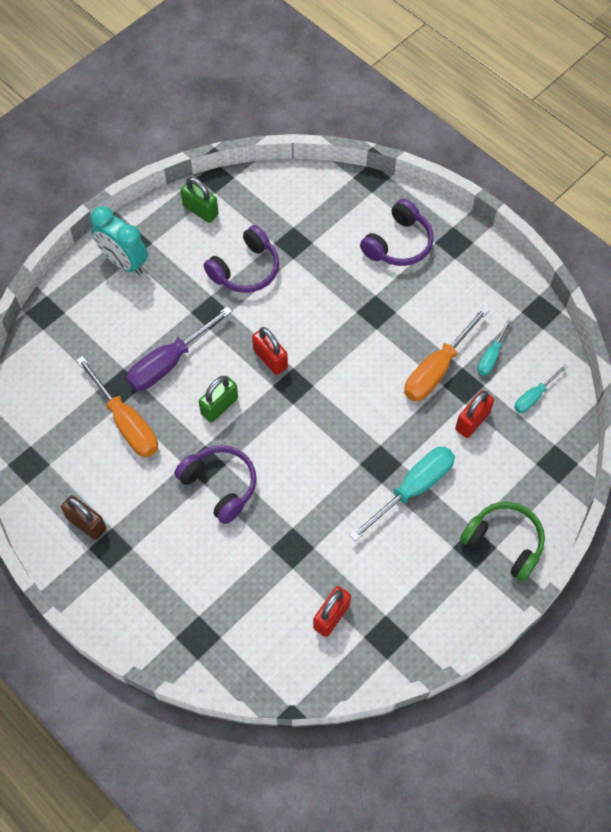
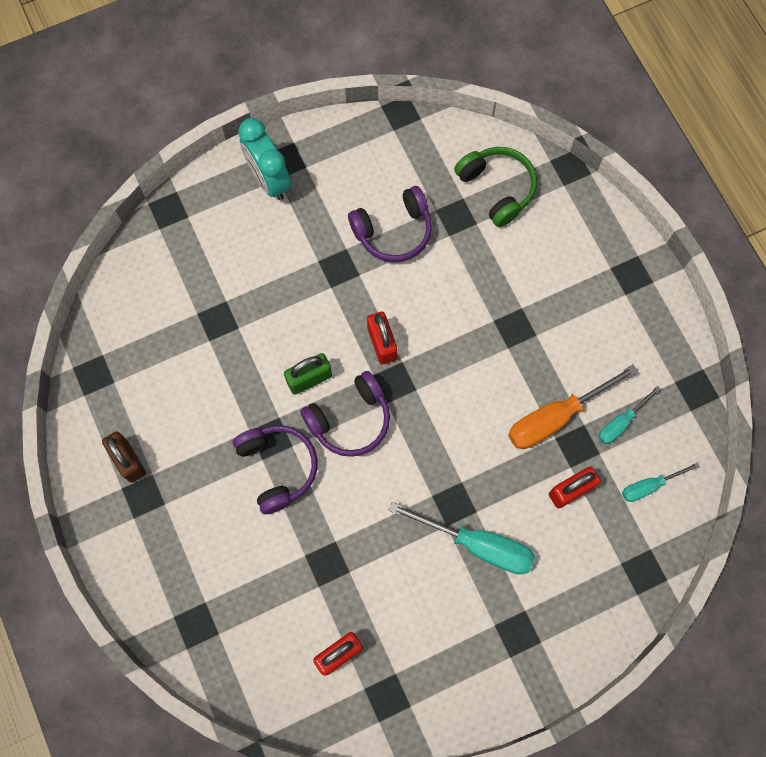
camera: 20 degrees right, 10 degrees up
orange screwdriver [76,356,158,457] -> none
purple screwdriver [127,306,232,391] -> none
green padlock [180,177,219,223] -> none
turquoise screwdriver [349,447,455,541] -> turquoise screwdriver turned 45 degrees clockwise [388,502,535,574]
purple headphones [360,199,434,266] -> purple headphones moved to [300,371,390,457]
green headphones [460,502,545,582] -> green headphones moved to [454,147,537,227]

